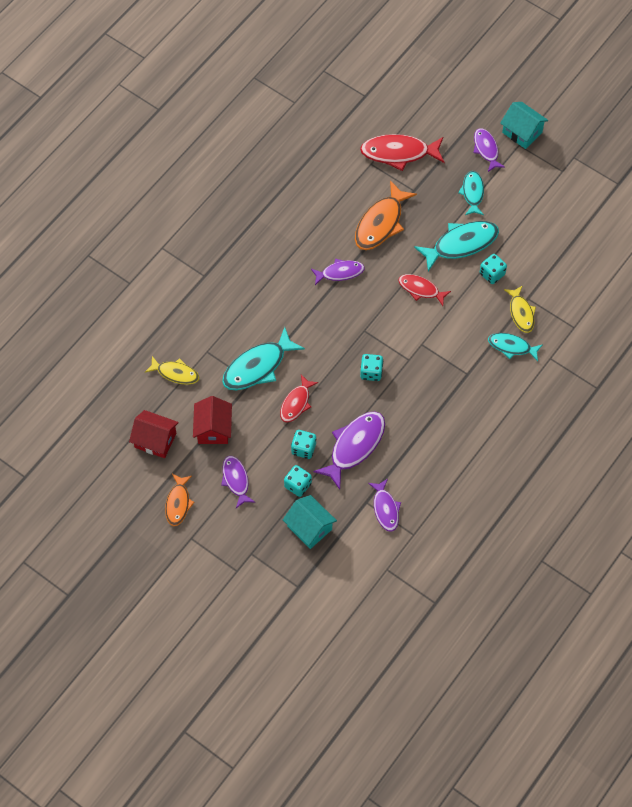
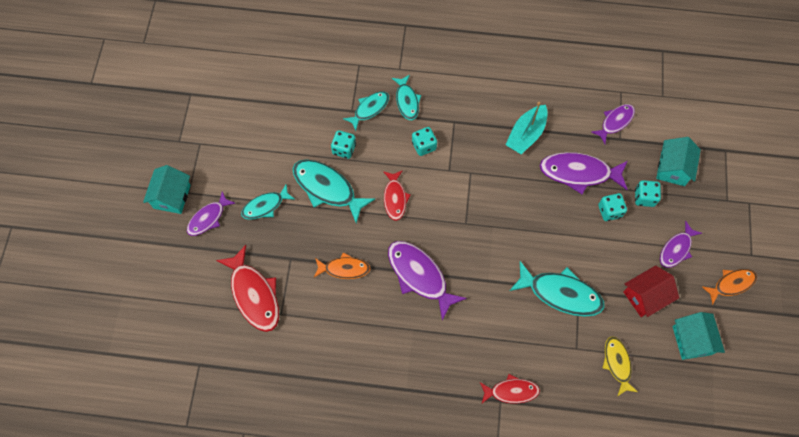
camera: 120 degrees left, 5 degrees up
red house [129,410,179,458] -> turquoise house [673,312,725,360]
red fish [280,375,318,423] -> red fish moved to [480,374,540,404]
purple fish [311,259,365,285] -> purple fish [388,241,467,321], size x1.64
orange fish [355,180,417,250] -> orange fish [314,252,371,279], size x0.61
turquoise dice [360,354,383,381] -> turquoise dice moved to [412,127,437,156]
yellow fish [504,285,536,333] -> turquoise fish [343,91,389,131]
none -> turquoise boat [505,102,548,154]

